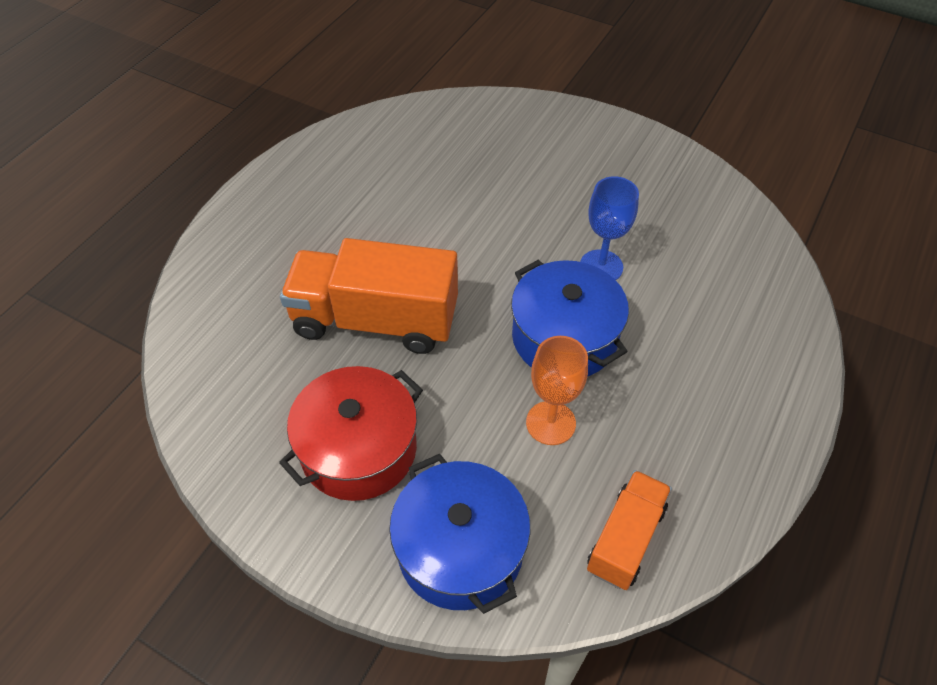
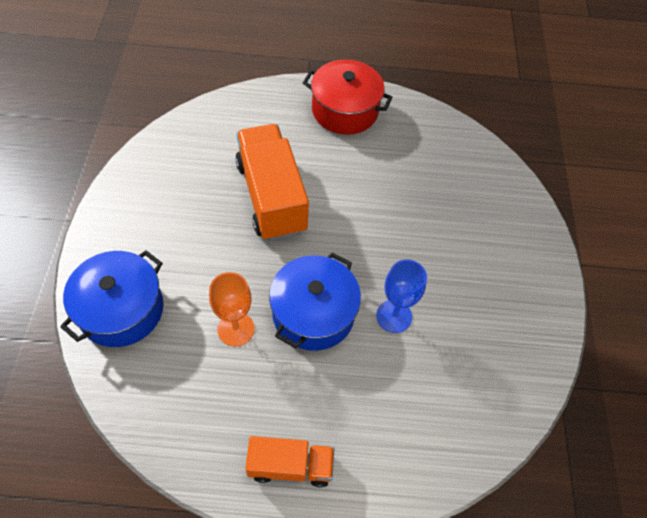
camera: 60 degrees right, 5 degrees up
red pot [279,366,423,501] -> red pot moved to [303,60,393,135]
orange truck [587,470,672,590] -> orange truck moved to [245,436,334,487]

